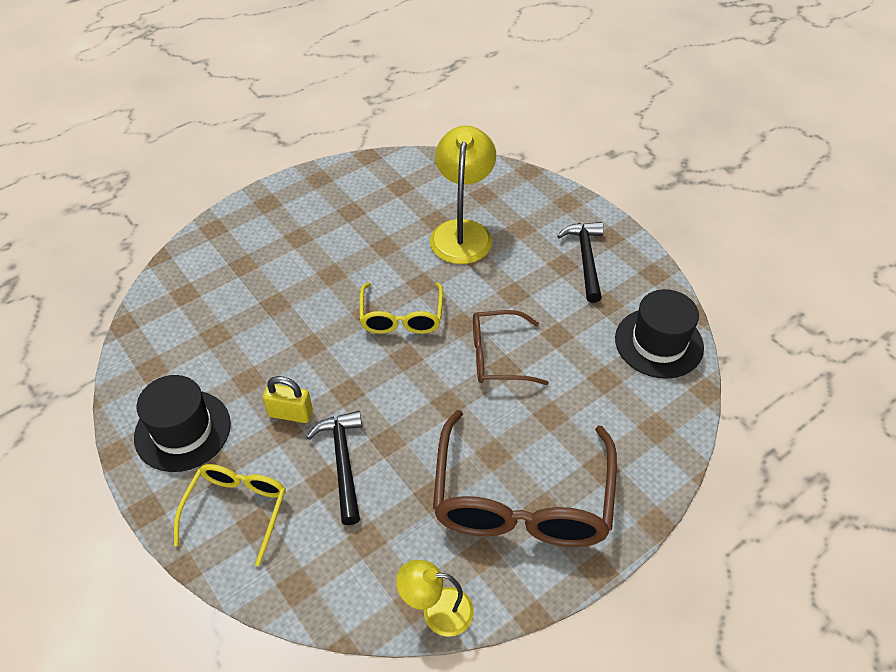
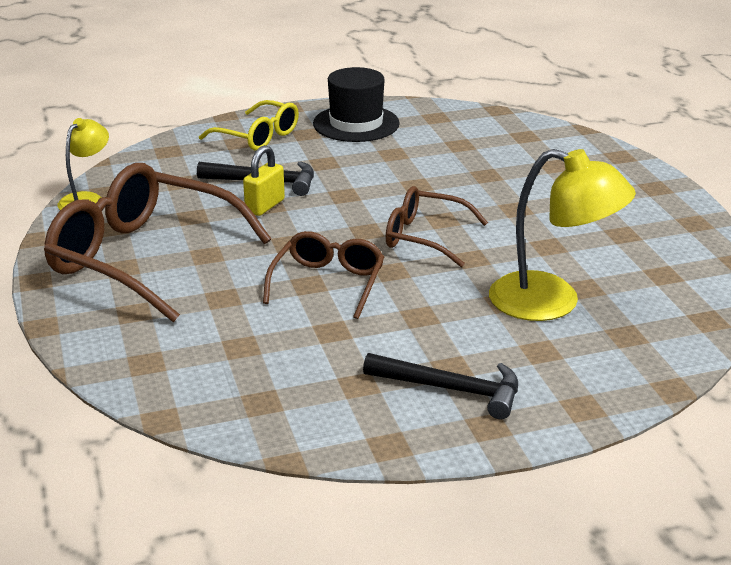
camera: 110 degrees right, 20 degrees down
yellow padlock [263,376,313,423] -> yellow padlock moved to [243,145,285,216]
yellow glasses [359,282,443,334] -> brown glasses [386,186,488,267]
black hat [615,289,704,379] -> none

